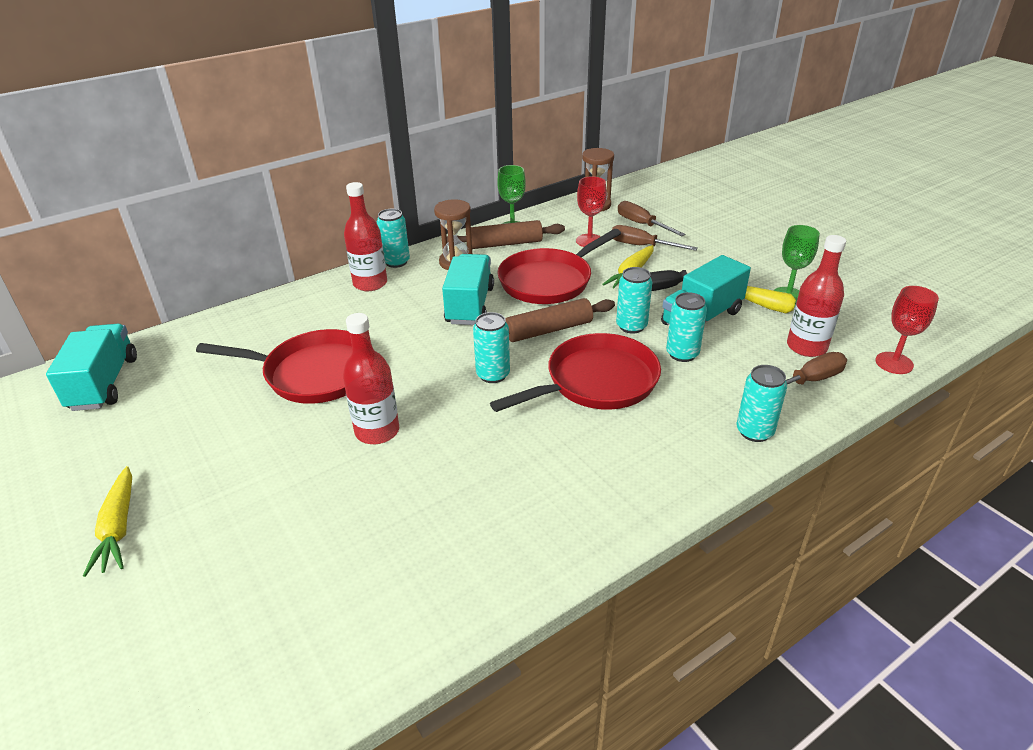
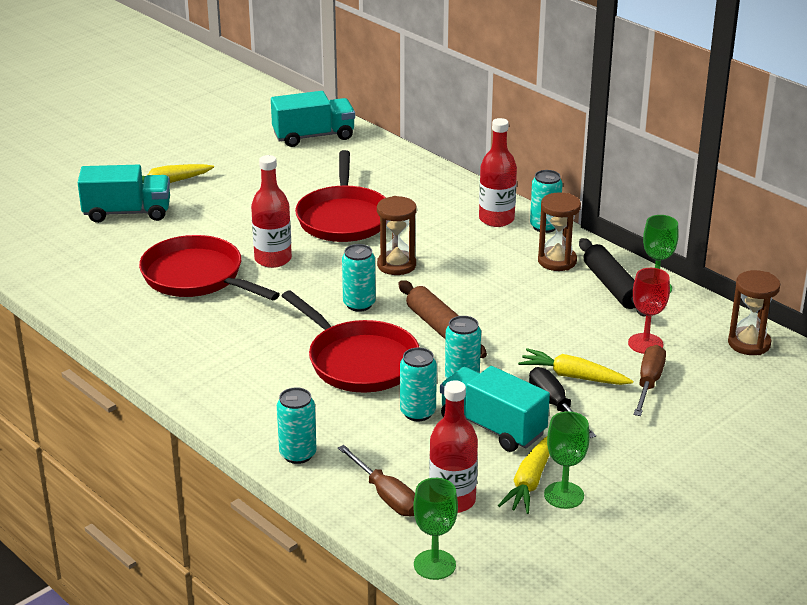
camera: 80 degrees right, 5 degrees down
turquoise truck [442,254,494,325] -> turquoise truck moved to [78,165,170,223]
brown rolling pin [447,220,565,249] -> black rolling pin [579,238,646,317]
red pan [498,229,621,304] -> red pan moved to [139,235,280,300]
brown screwdriver [618,201,685,236] -> none
red goblet [875,286,939,374] -> green goblet [414,478,458,580]
none -> brown hourglass [377,196,417,275]

